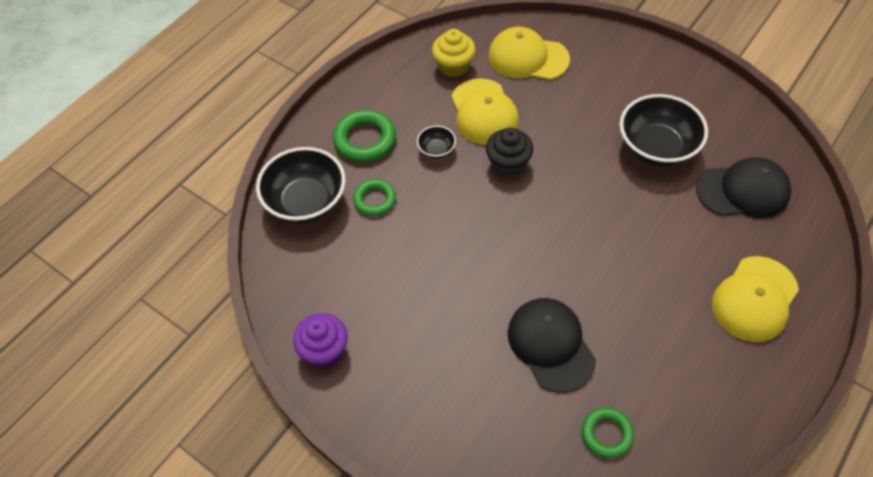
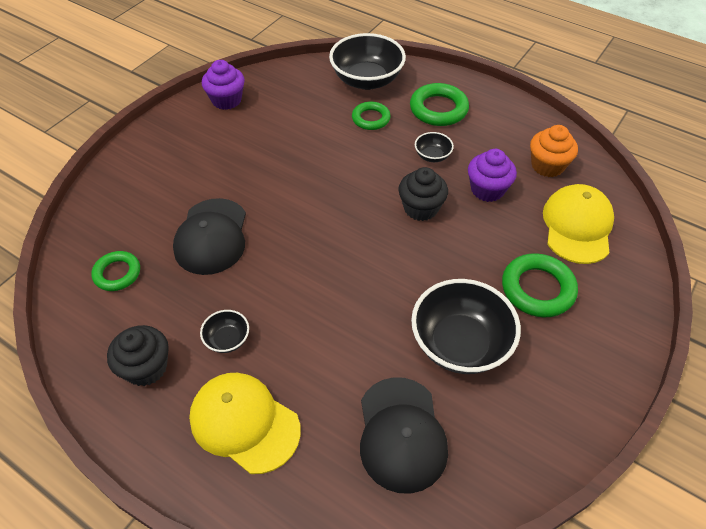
camera: 85 degrees right, 5 degrees down
yellow cupcake [432,29,476,77] -> orange cupcake [530,125,578,177]
yellow cap [451,78,519,145] -> purple cupcake [468,149,517,202]
black cap [508,298,596,393] -> black cap turned 120 degrees clockwise [173,198,246,275]
none -> black cupcake [107,325,169,386]
none -> black bowl [200,310,249,353]
none -> green ring [502,253,578,317]

